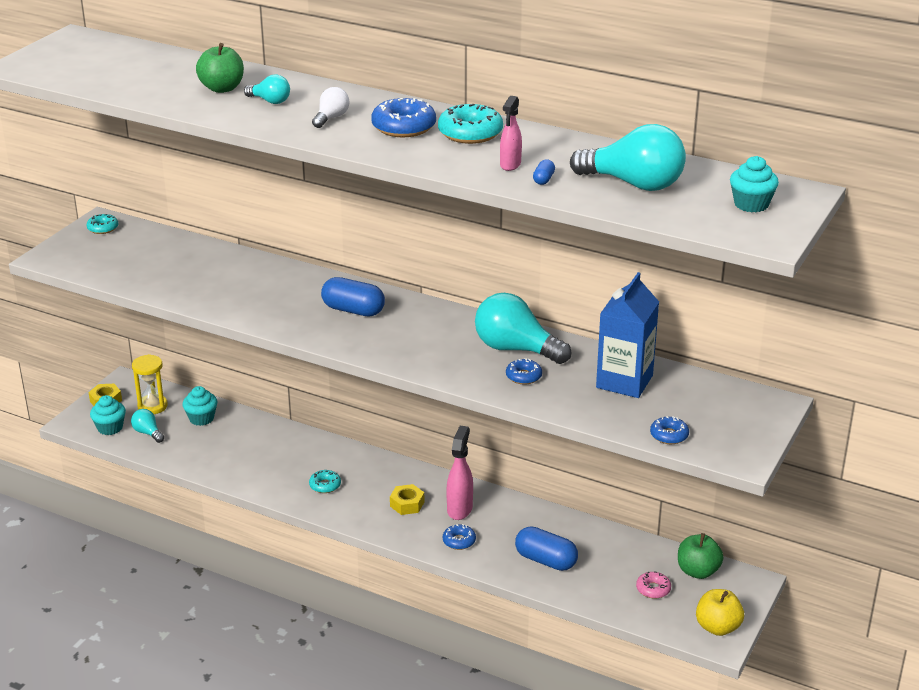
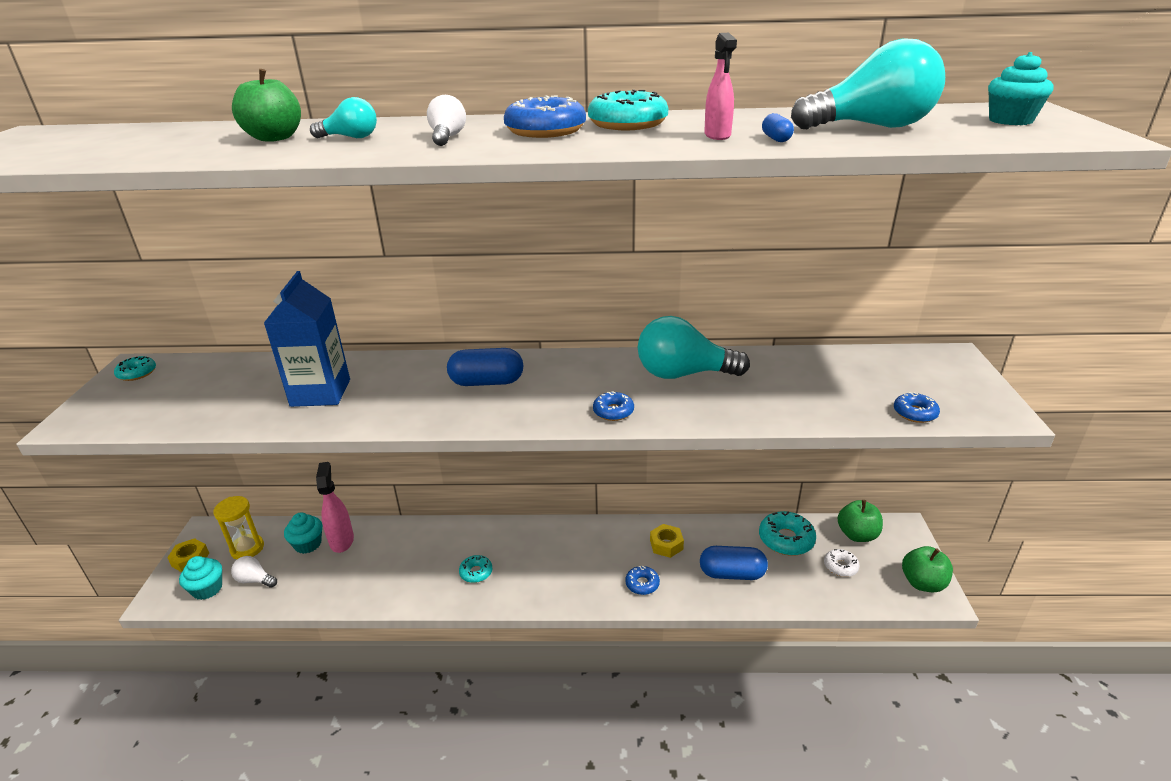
camera: 25 degrees left, 0 degrees up
turquoise light bulb [131,409,164,443] -> white light bulb [231,556,277,588]
yellow nut [390,484,424,515] -> yellow nut moved to [650,524,684,558]
pink spray bottle [447,426,473,520] -> pink spray bottle moved to [316,462,354,553]
blue donut [506,358,542,384] -> blue donut moved to [593,391,634,421]
blue carton [596,272,659,398] -> blue carton moved to [264,271,350,407]
pink donut [636,571,671,599] -> white donut [824,549,860,577]
yellow apple [696,589,744,636] -> green apple [902,546,953,592]
none -> turquoise donut [759,511,816,556]

